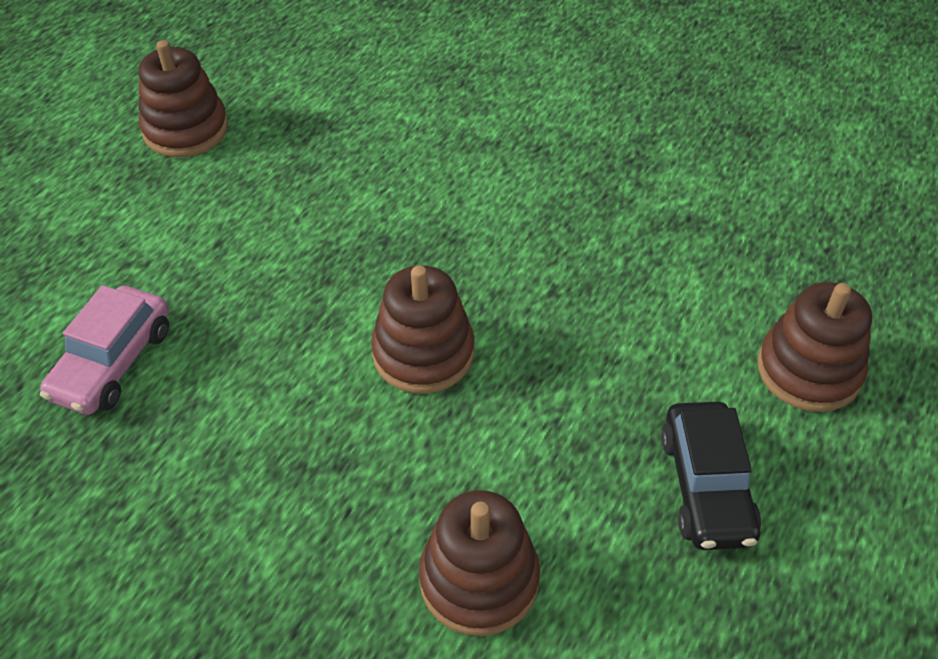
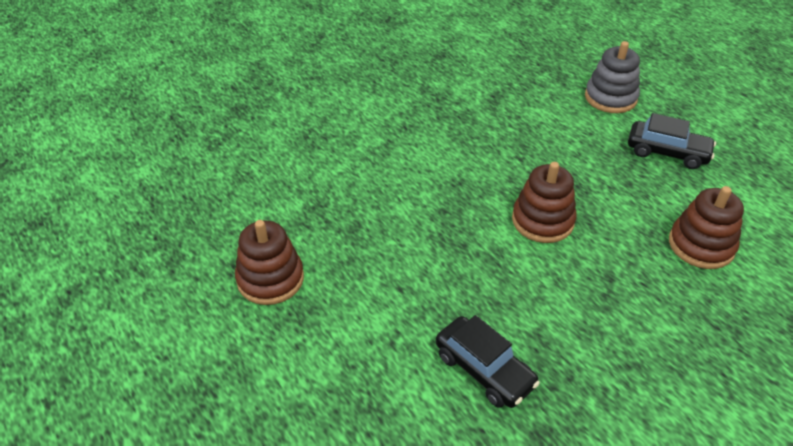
camera: 65 degrees left, 5 degrees down
pink car [40,285,169,415] -> black car [436,315,540,408]
brown stacking toy [758,282,872,412] -> grey stacking toy [585,41,640,113]

